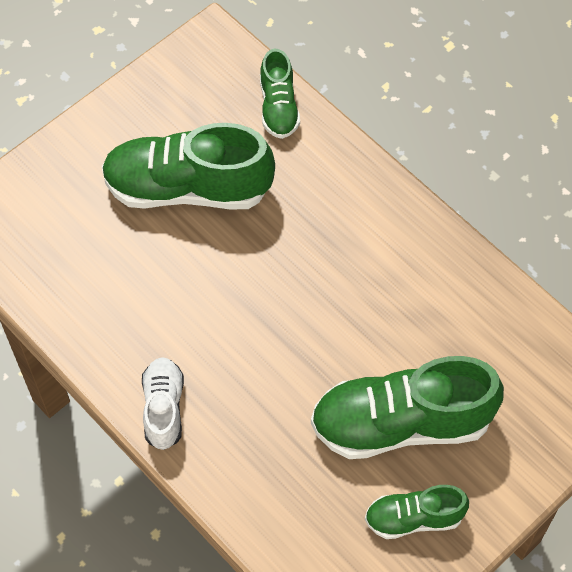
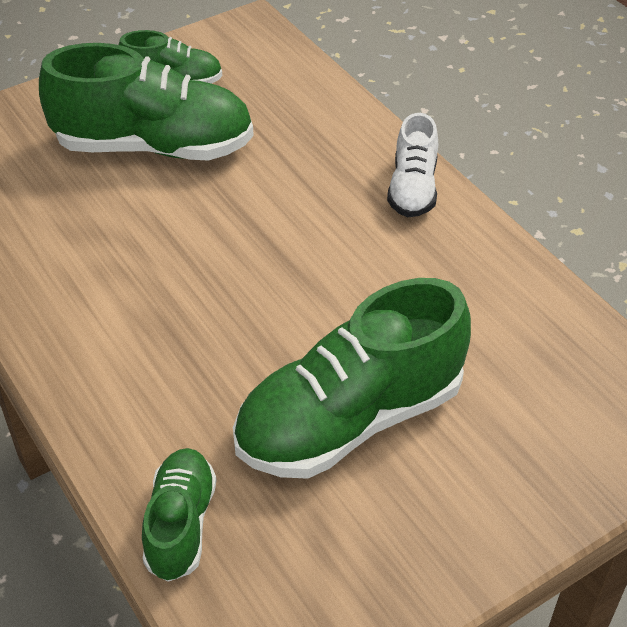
camera: 170 degrees left, 15 degrees down
green shoe [102,123,275,209] -> green shoe turned 135 degrees clockwise [233,278,471,479]

